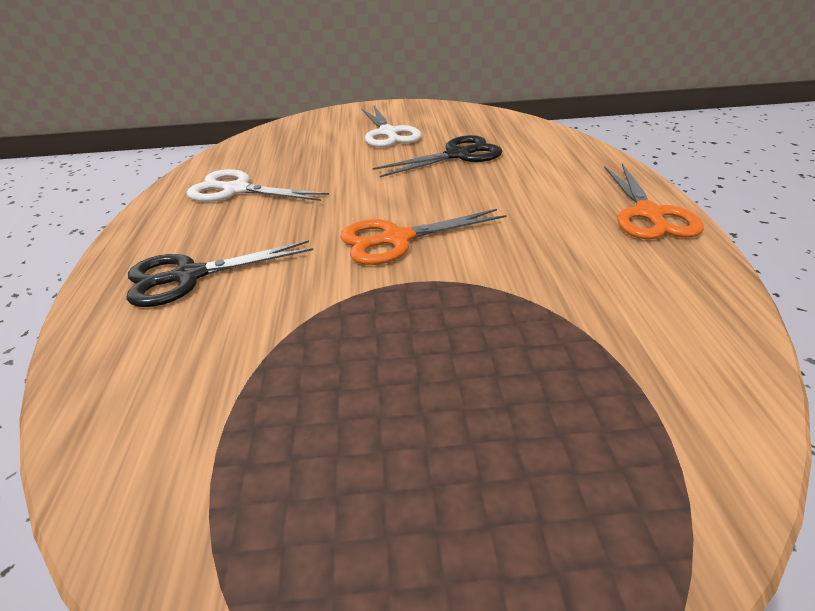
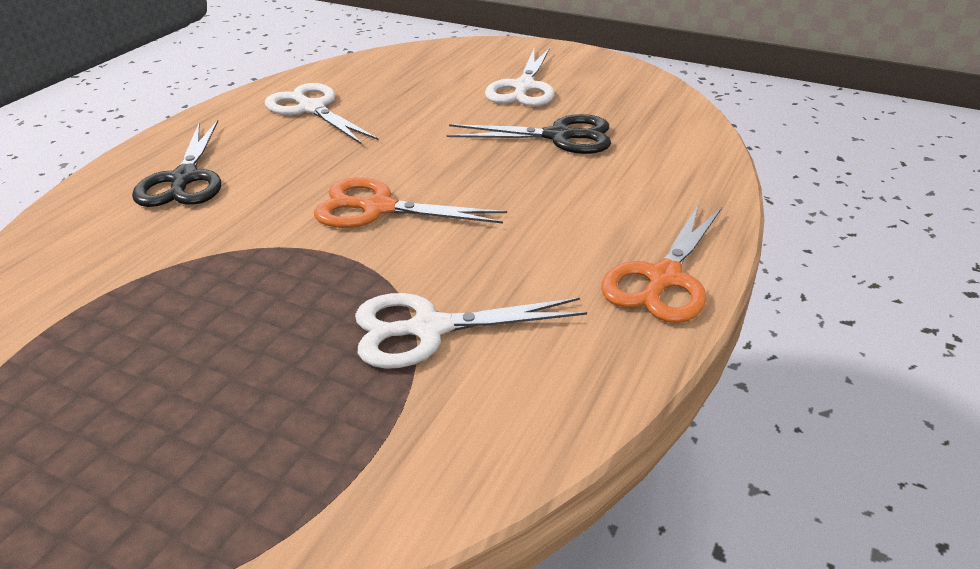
camera: 30 degrees right, 0 degrees up
black scissors [126,240,313,307] -> black scissors turned 105 degrees counterclockwise [132,120,222,207]
none -> white scissors [355,293,587,369]

